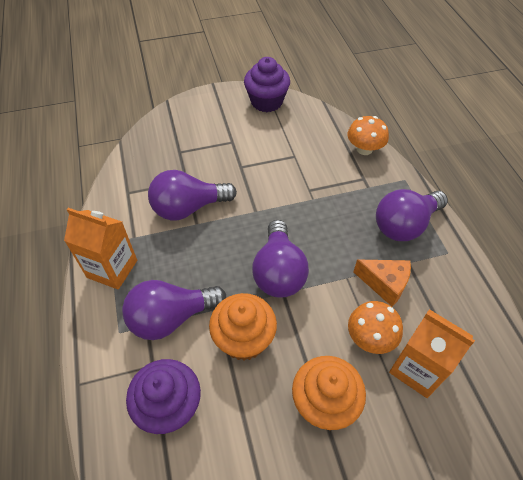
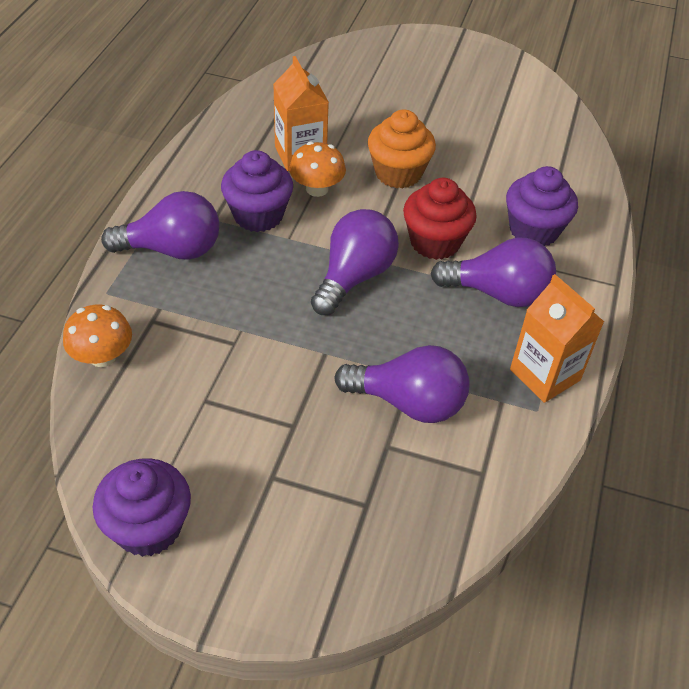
camera: 150 degrees left, 5 degrees down
orange cupcake [209,293,277,360] -> red cupcake [403,178,477,260]
orange cheese [353,259,411,307] -> purple cupcake [221,150,293,232]

